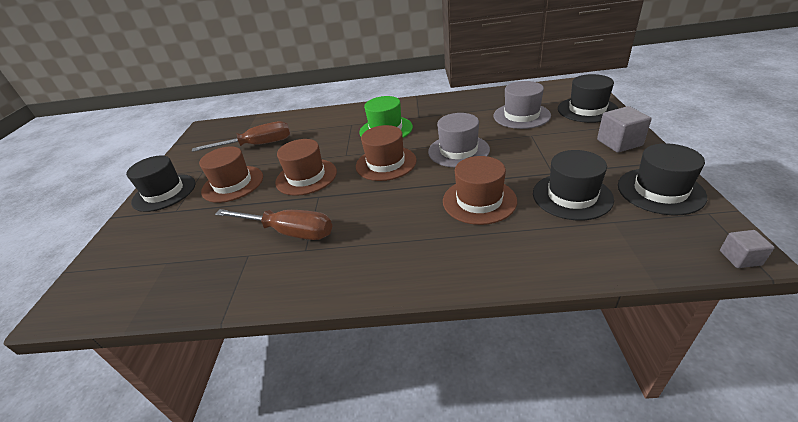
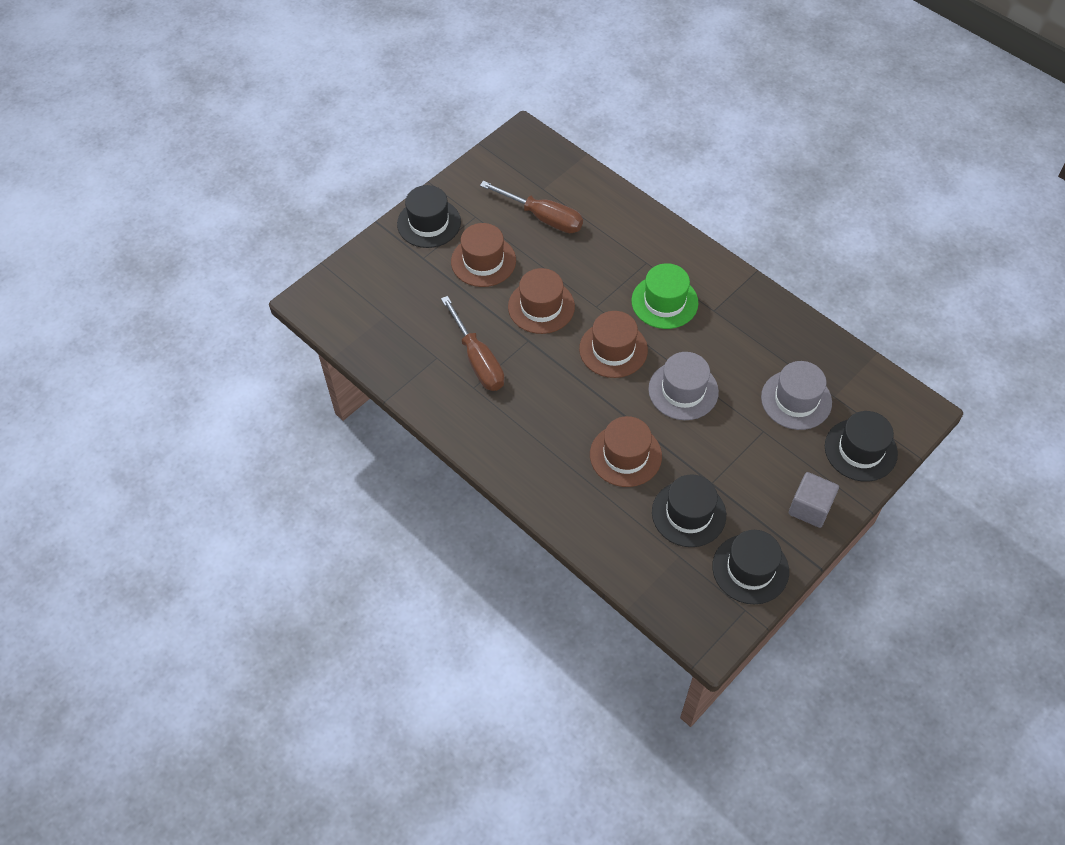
camera: 40 degrees right, 20 degrees up
grey cube [720,230,775,268] -> none

